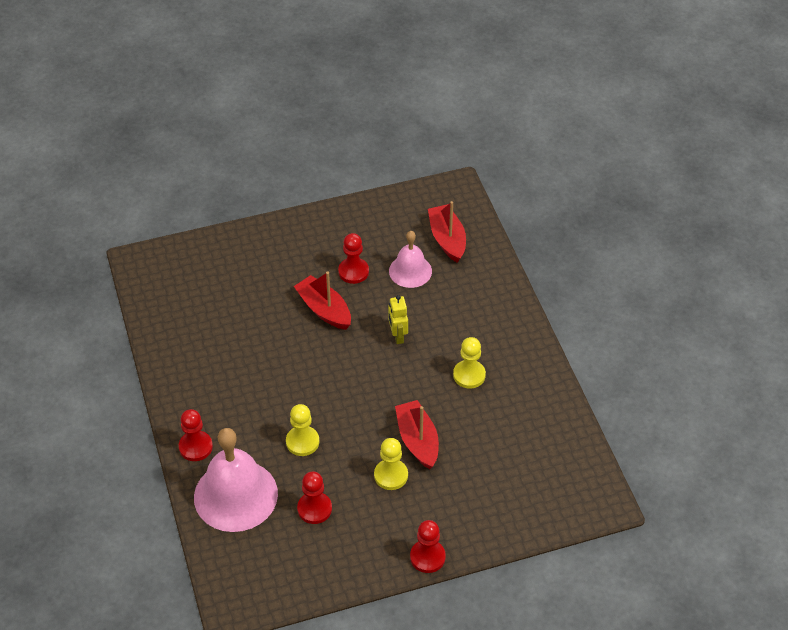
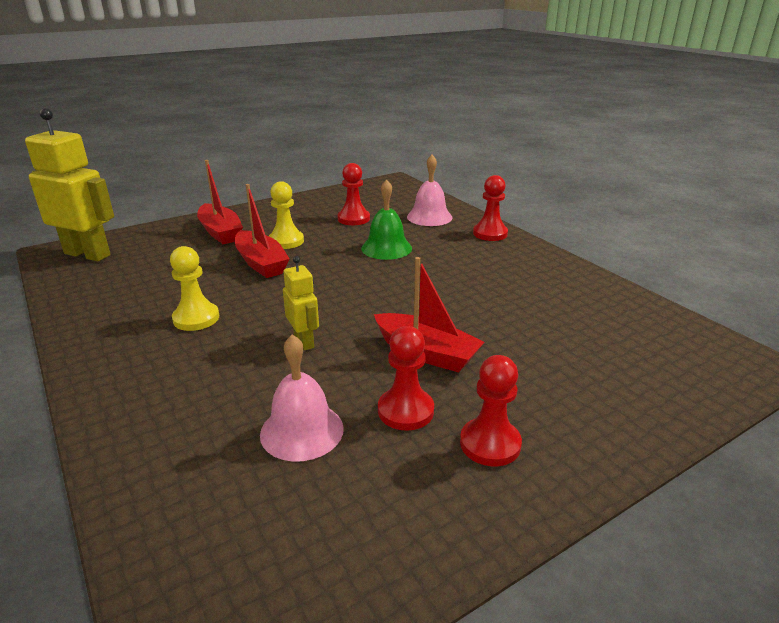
camera: 165 degrees right, 20 degrees down
pink bell [194,428,278,532] -> pink bell [407,155,452,226], size x0.58
yellow pawn [286,404,319,456] -> green bell [361,179,412,260]
red pawn [410,520,446,573] -> red pawn moved to [460,355,522,466]
red boat [428,201,466,263] -> red boat moved to [197,160,243,244]
none -> yellow robot [25,108,114,261]

